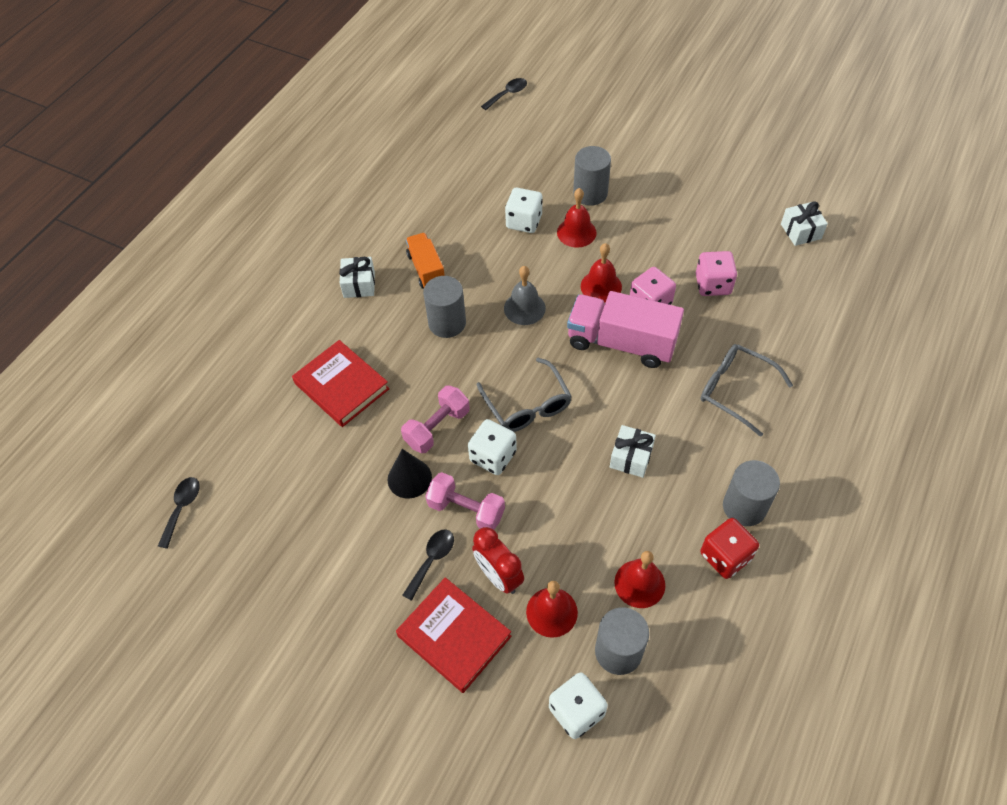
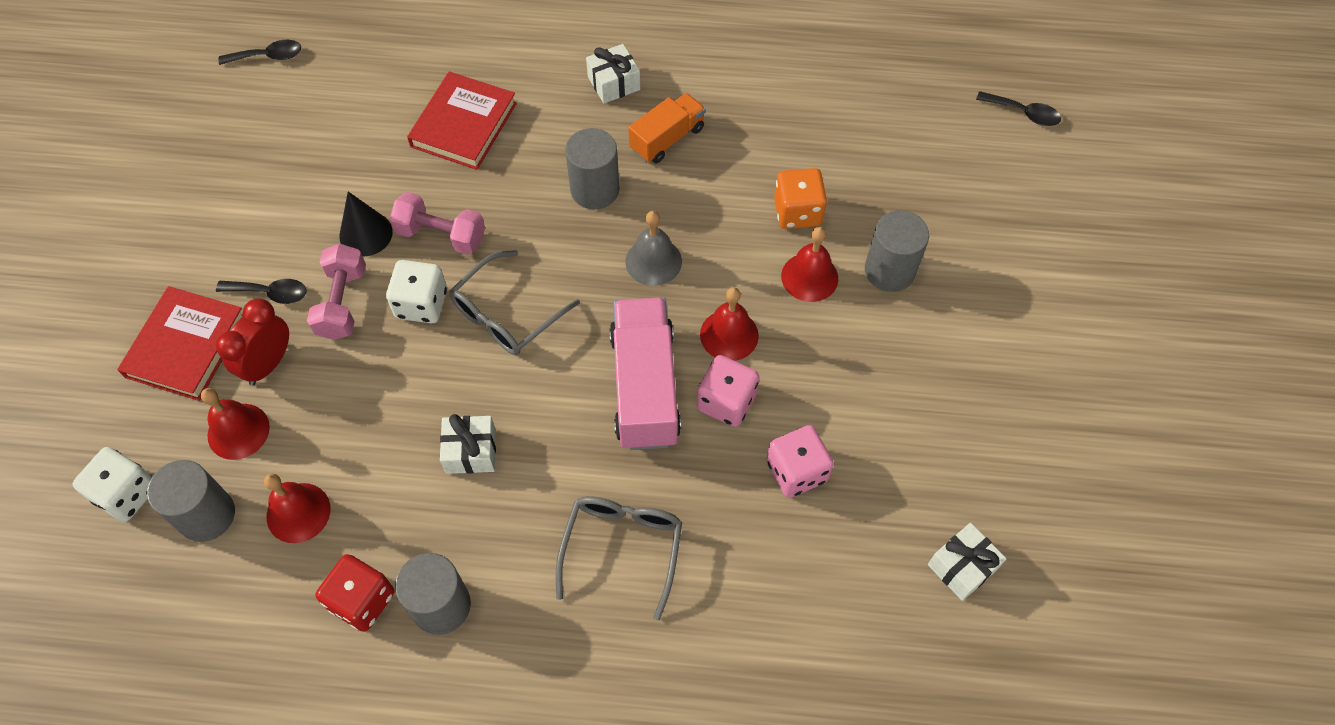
camera: 65 degrees right, 5 degrees up
white dice [505,188,543,233] -> orange dice [774,168,827,229]

